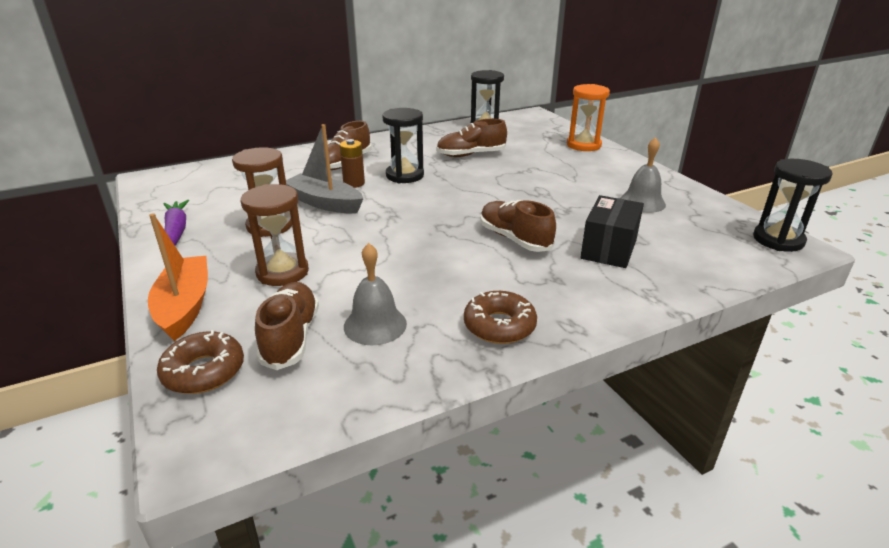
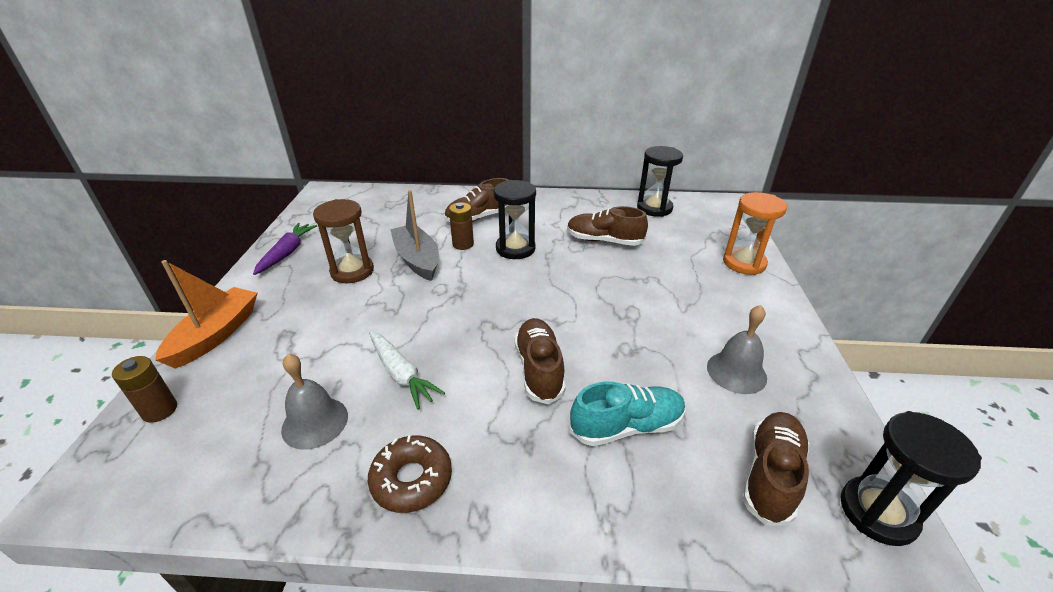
camera: 30 degrees right, 5 degrees up
brown donut [157,330,244,394] -> brown battery [112,356,177,423]
brown hourglass [241,184,309,286] -> none
brown shoe [255,282,319,370] -> brown shoe moved to [743,412,809,526]
black box [580,195,644,268] -> turquoise shoe [570,382,686,446]
none -> white carrot [369,331,445,410]

